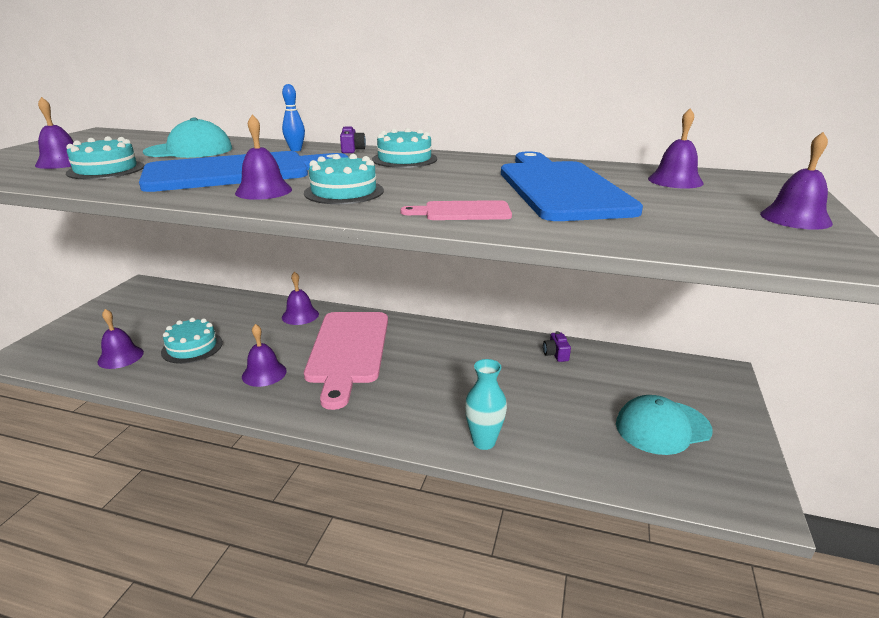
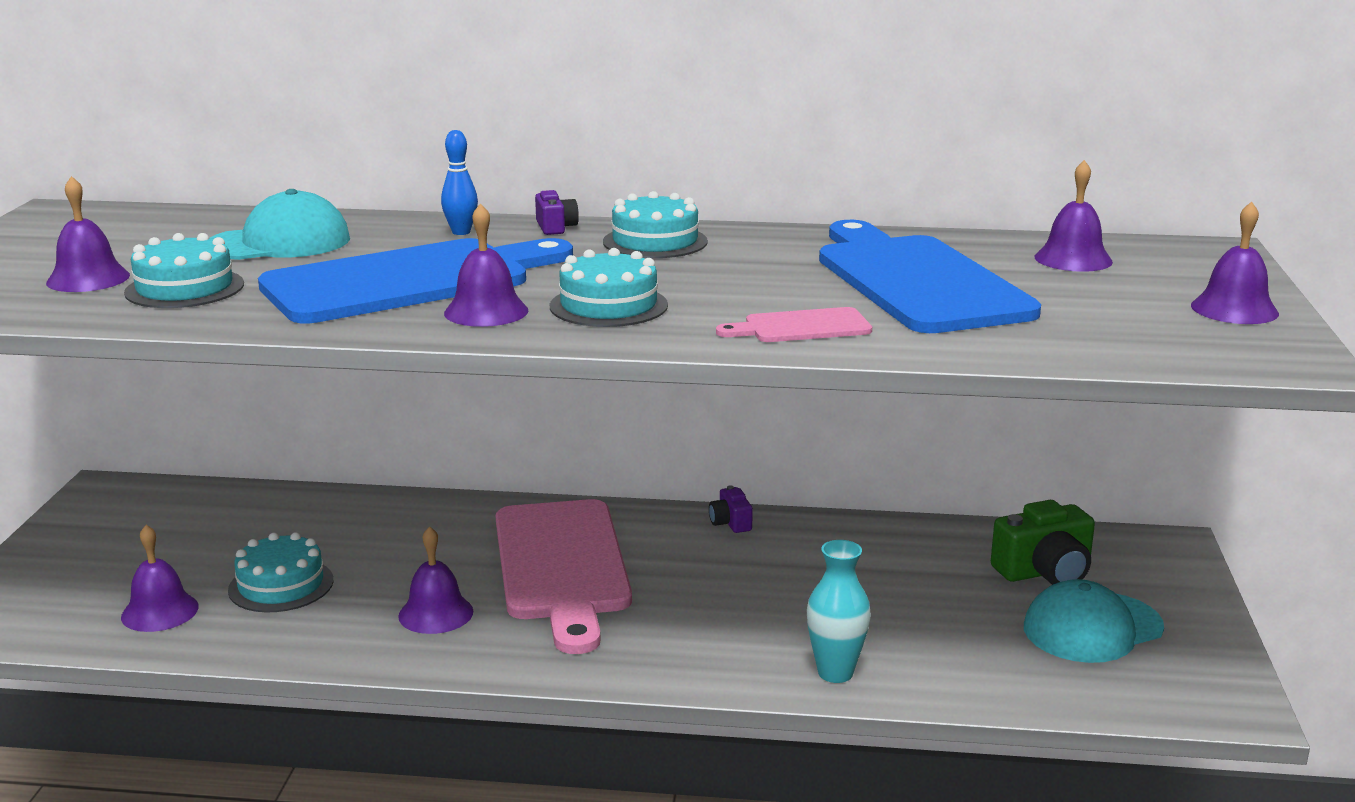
camera: 10 degrees left, 5 degrees down
purple bell [282,272,319,325] -> none
purple camera [543,331,571,362] -> purple camera moved to [709,485,753,533]
none -> green camera [991,500,1095,585]

